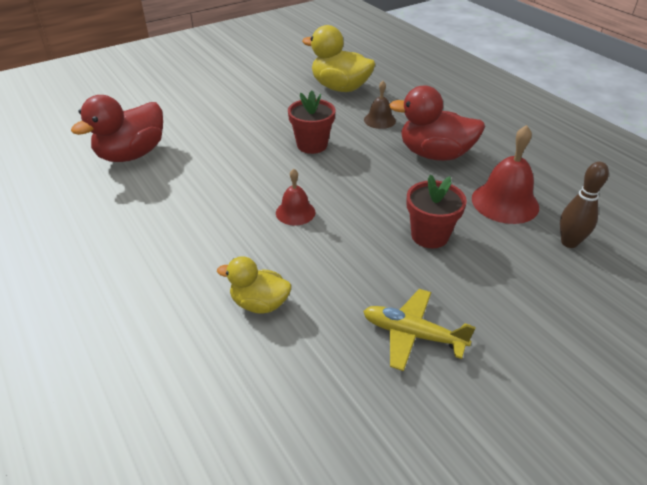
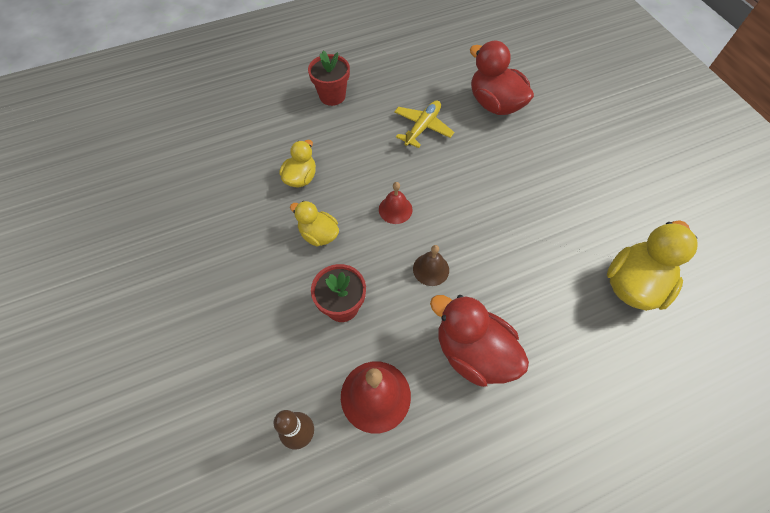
camera: 100 degrees right, 20 degrees up
red flower pot [288,90,336,154] -> red flower pot moved to [308,51,350,106]
yellow plane [363,289,476,371] -> yellow plane moved to [394,100,454,148]
brown bell [364,81,396,129] -> brown bell moved to [413,245,449,286]
red duck [389,86,485,161] -> red duck turned 75 degrees counterclockwise [430,295,529,387]
none -> yellow duck [290,201,339,246]

